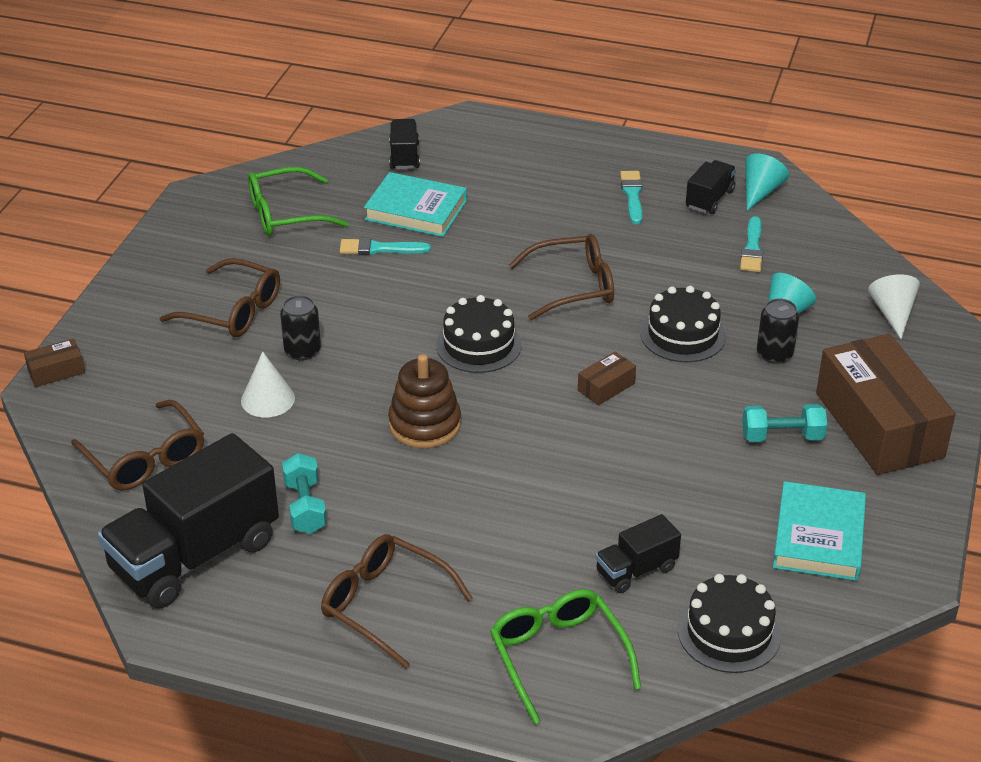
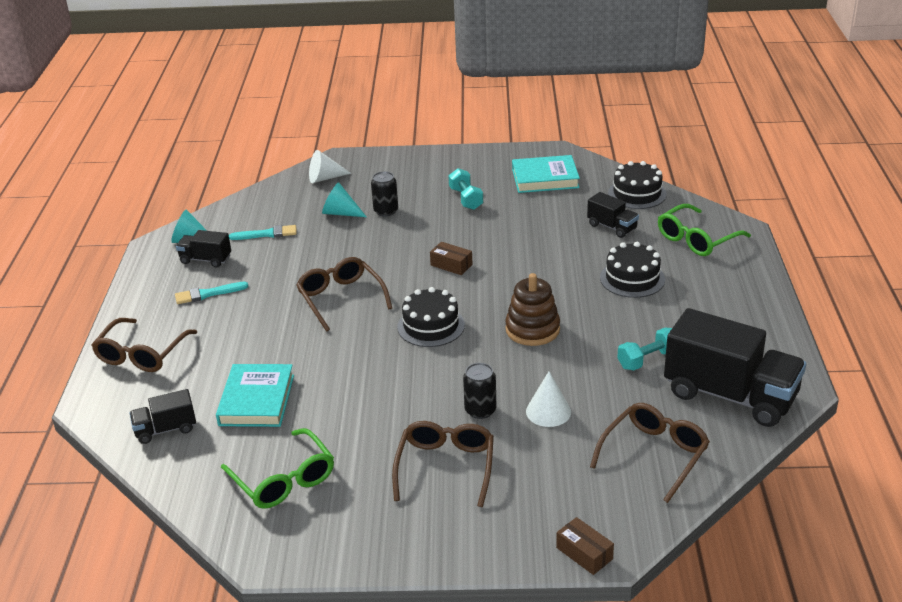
camera: 105 degrees left, 5 degrees down
brown glasses [321,534,473,669] -> brown glasses moved to [91,318,197,372]
turquoise brush [340,238,431,255] -> none
black cake [640,286,726,362] -> black cake moved to [600,242,665,298]
brown box [816,334,955,475] -> none

